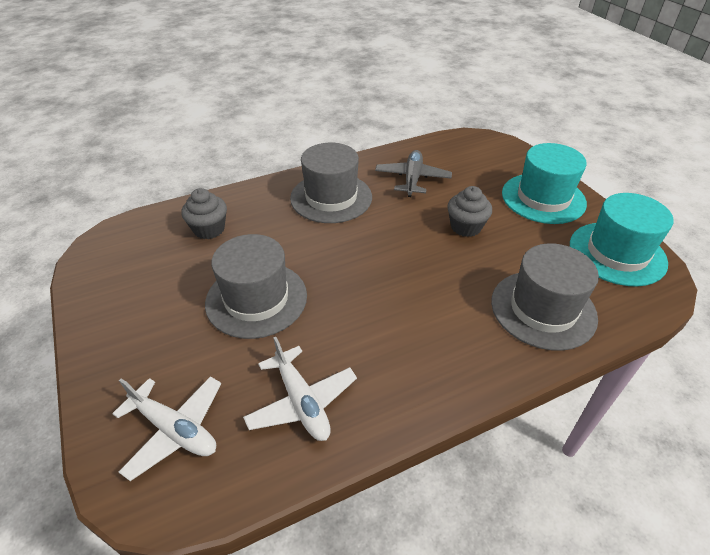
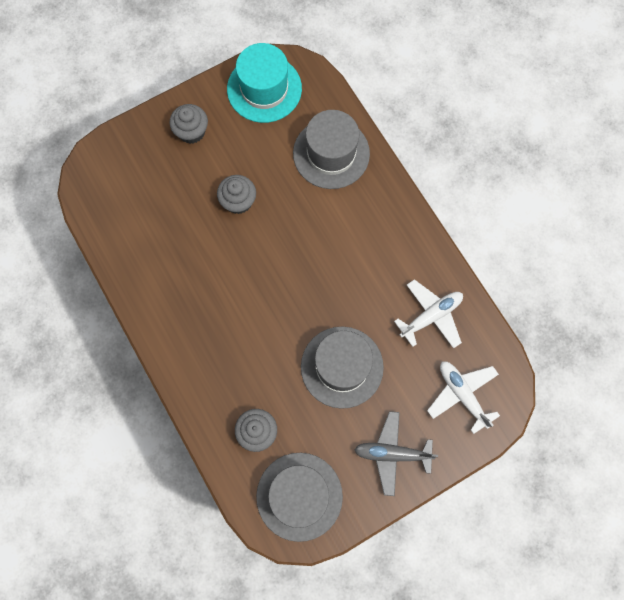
camera: 95 degrees left, 30 degrees up
white plane [112,376,221,481] -> white plane turned 60 degrees counterclockwise [427,362,500,434]
grey hat [290,143,372,223] -> grey hat moved to [256,453,343,542]
grey plane [375,150,452,197] -> grey plane moved to [354,411,438,496]
turquoise hat [502,143,587,224] -> grey cupcake [169,104,208,144]

